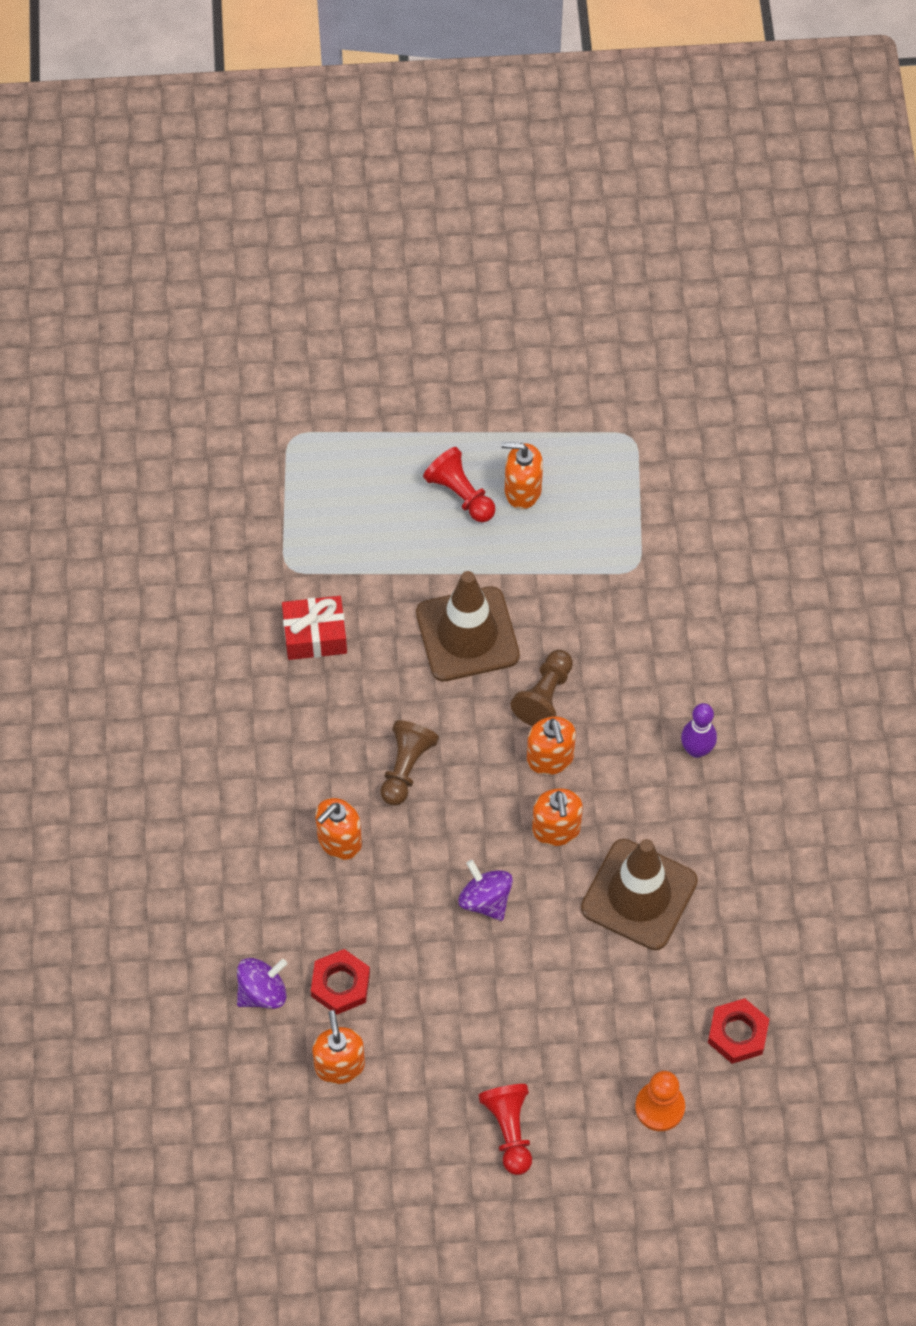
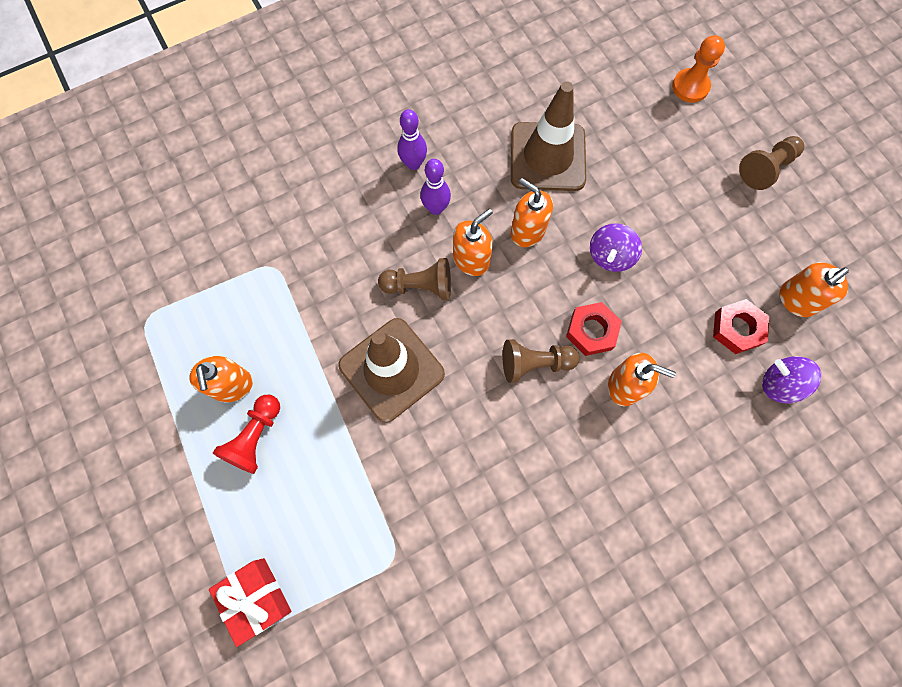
camera: 115 degrees left, 10 degrees up
red gift [282,596,347,660] -> red gift moved to [209,558,291,647]
red pawn [478,1084,532,1175] -> brown pawn [739,136,804,190]
orange soap dispenser [532,788,583,846] -> orange soap dispenser turned 105 degrees counterclockwise [511,178,553,247]
red nut [708,998,769,1064] -> red nut moved to [566,302,622,356]
none -> purple bowling pin [420,159,451,215]

